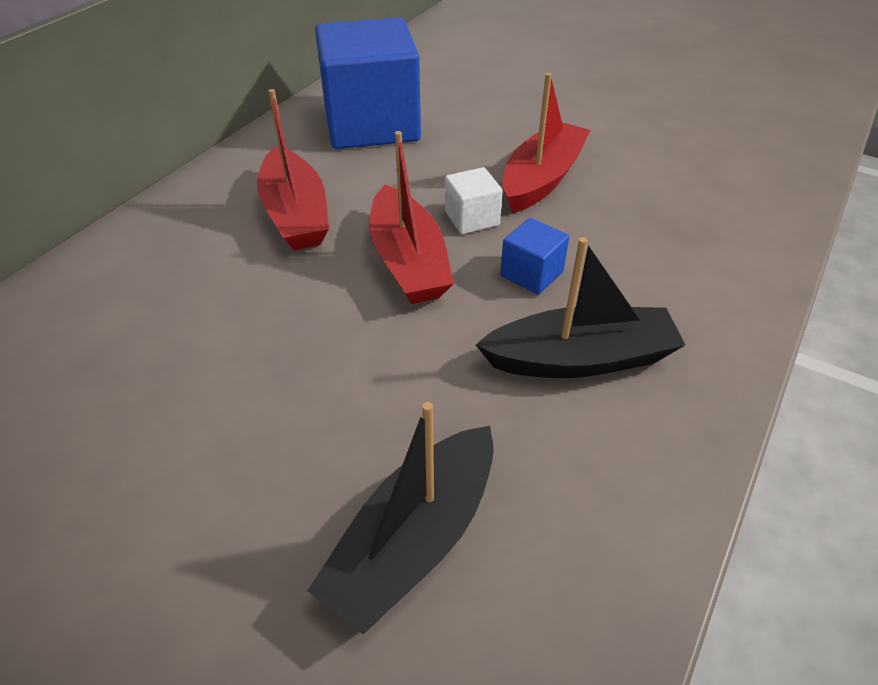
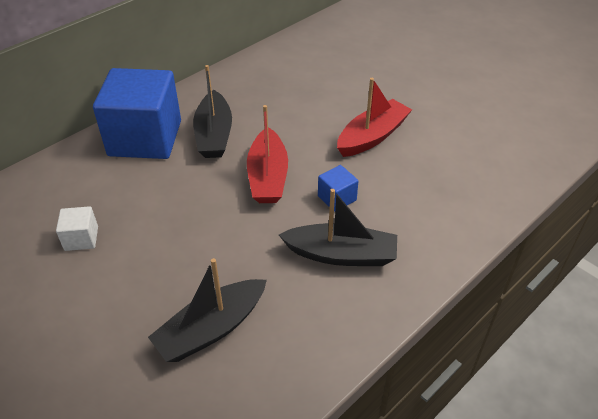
camera: 15 degrees right, 0 degrees up
red boat [257,89,329,251] -> black boat [193,65,232,158]
blue cube [315,17,421,149] -> blue cube moved to [93,68,181,159]
white cube [445,167,502,234] -> white cube moved to [56,206,98,251]

